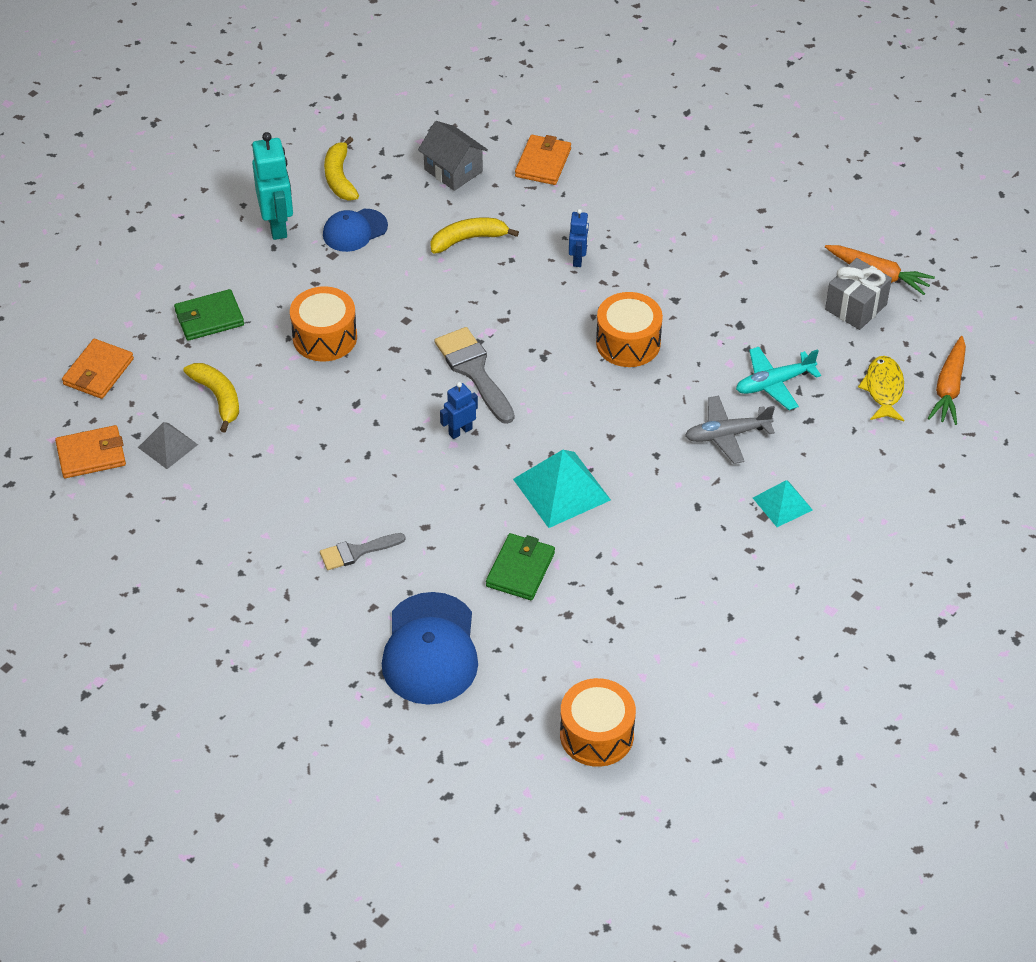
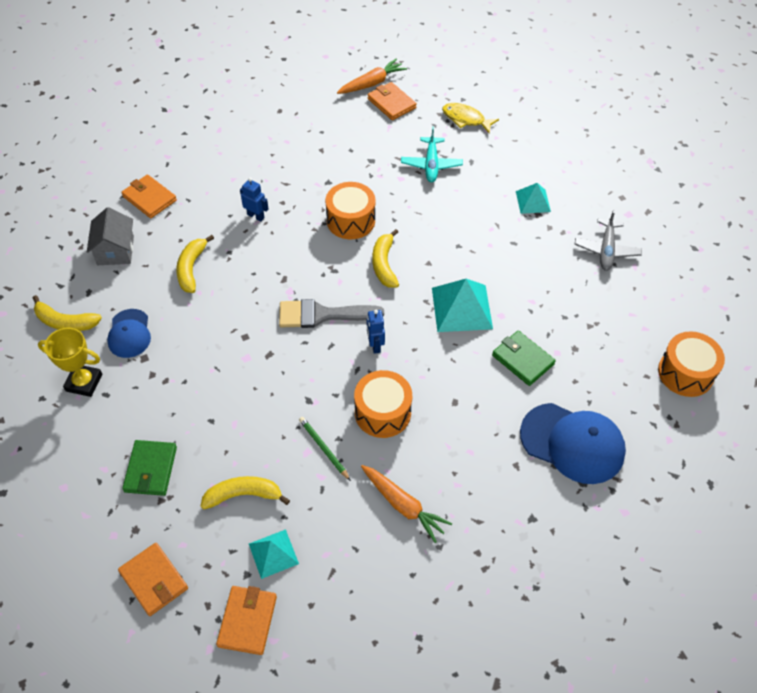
camera: 65 degrees left, 5 degrees up
grey pyramid [138,422,198,469] -> turquoise pyramid [249,529,299,579]
turquoise robot [252,132,293,240] -> yellow trophy [38,328,102,397]
orange drum [290,286,357,362] -> orange drum moved to [354,370,412,438]
grey brush [320,533,405,570] -> none
grey house [418,121,488,191] -> grey house turned 75 degrees counterclockwise [87,207,134,265]
grey plane [685,396,775,464] -> grey plane moved to [575,209,642,271]
grey gift [825,258,892,330] -> orange wallet [368,82,417,120]
orange carrot [928,336,966,425] -> orange carrot moved to [361,465,452,543]
none -> green pencil [299,417,351,481]
none -> yellow banana [373,229,399,288]

